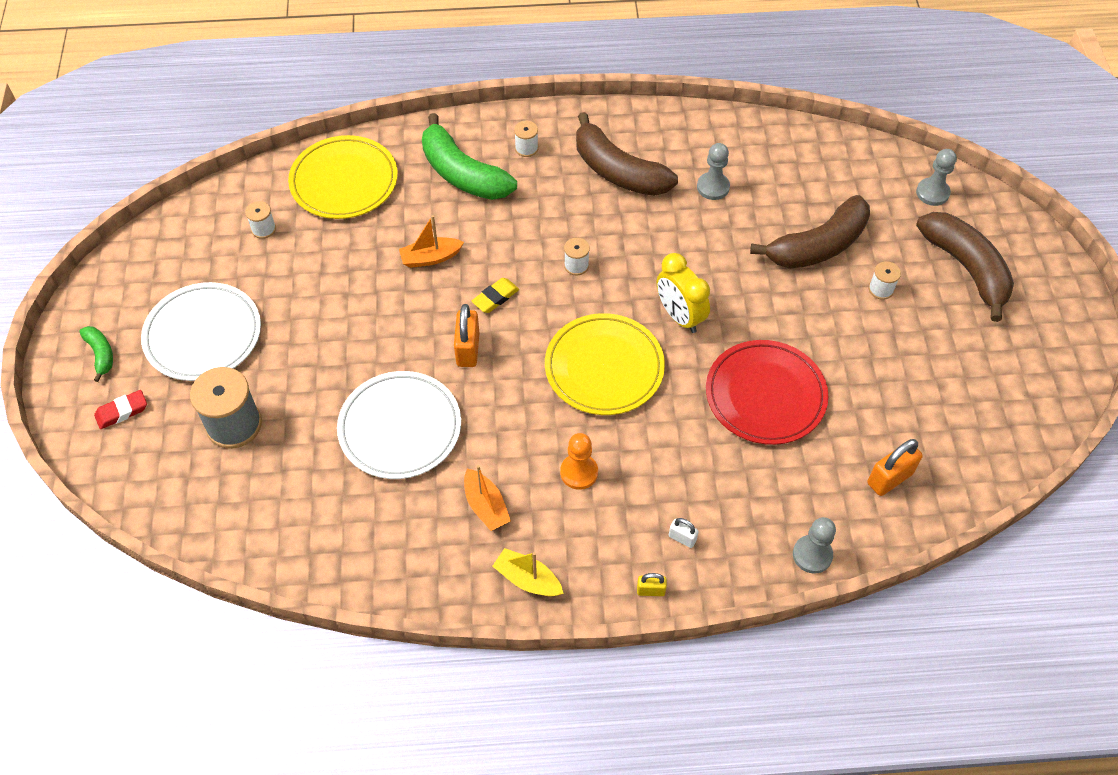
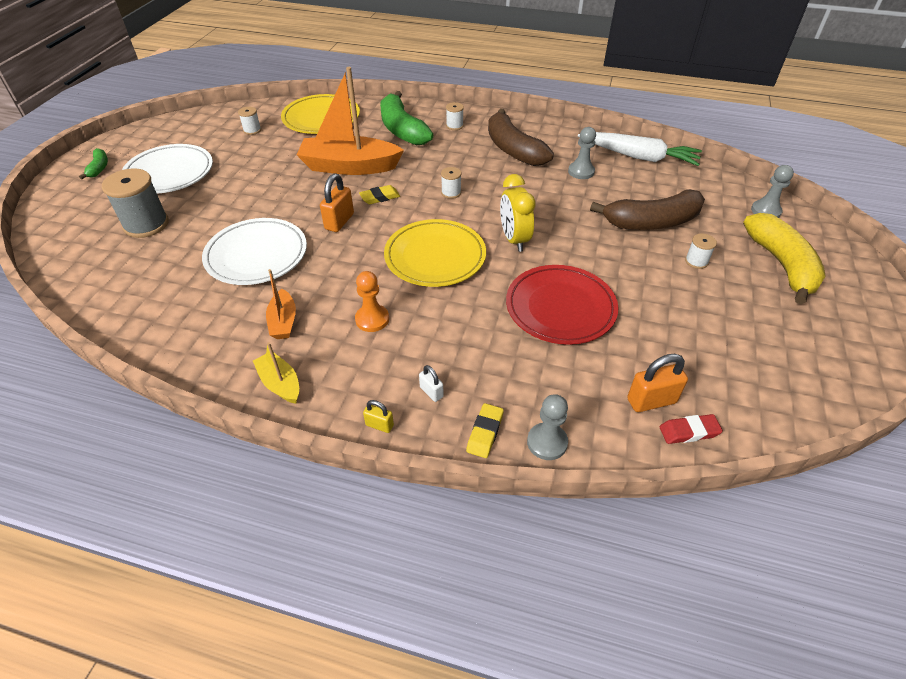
camera: 20 degrees right, 10 degrees down
red eraser [94,390,147,429] -> red eraser moved to [659,414,723,444]
orange boat [399,215,464,268] -> orange boat [297,67,404,175], size x2.08
brown banana [916,212,1014,322] -> yellow banana [743,213,826,304]
none -> yellow eraser [466,403,504,458]
none -> white carrot [578,132,702,166]

